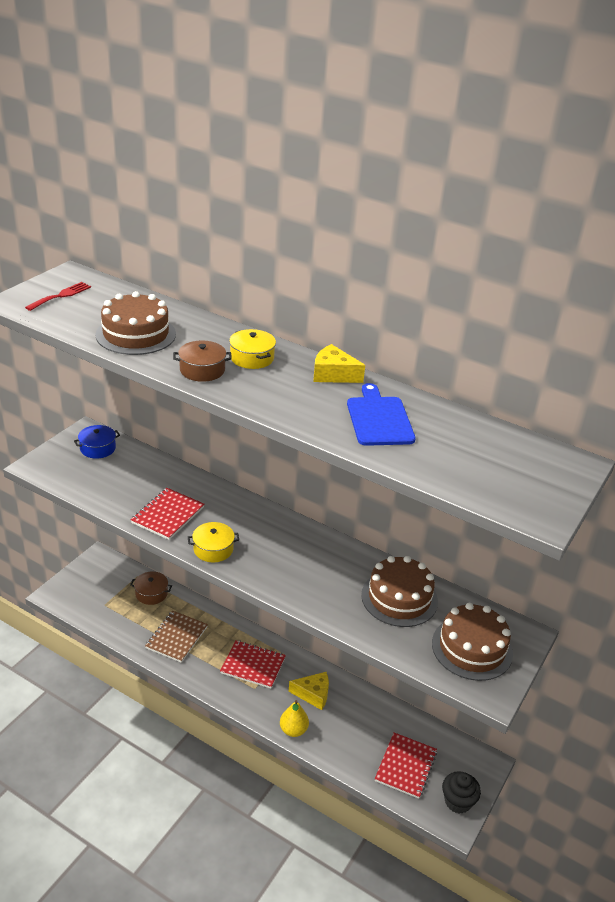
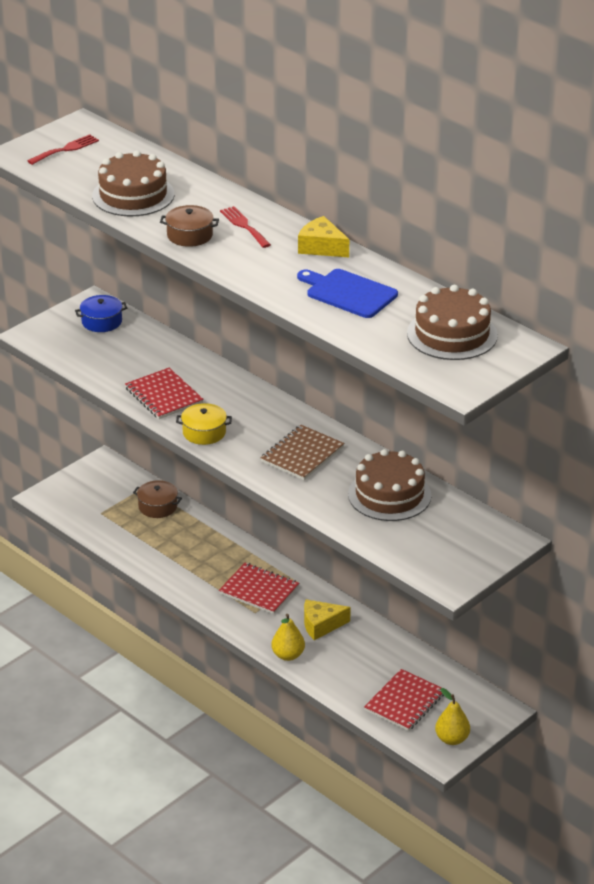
camera: 15 degrees right, 0 degrees up
red notebook [130,488,204,540] -> red notebook turned 75 degrees counterclockwise [125,368,204,419]
brown notebook [145,611,208,663] -> brown notebook moved to [260,425,344,480]
yellow pot [229,329,276,369] -> red fork [220,206,271,248]
yellow cheese [289,672,329,710] -> yellow cheese turned 150 degrees clockwise [304,599,351,640]
blue cutting board [347,383,416,446] -> blue cutting board turned 60 degrees counterclockwise [297,269,398,318]
brown cake [432,603,513,681] -> brown cake moved to [407,285,498,360]
black cupcake [442,771,481,814] -> yellow pear [435,688,470,745]

